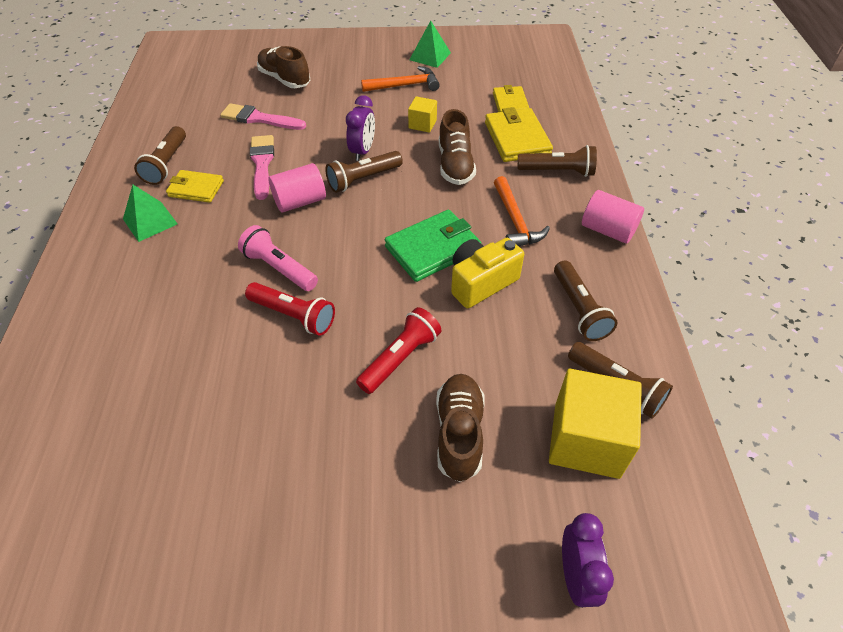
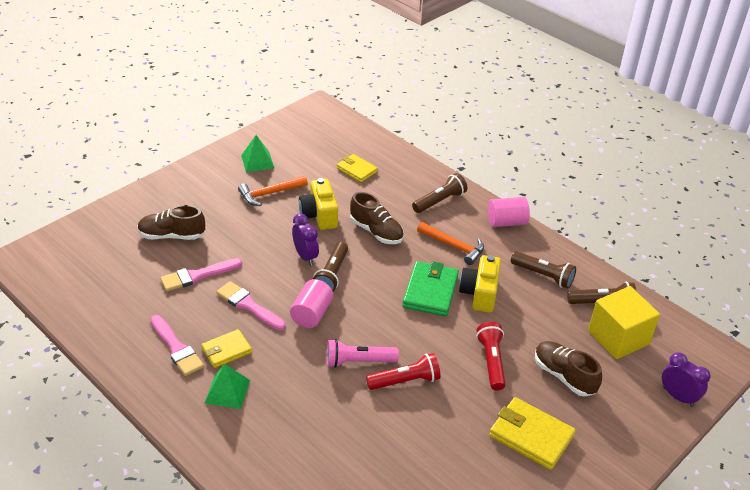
camera: 45 degrees left, 10 degrees down
brown flashlight [134,126,186,185] -> pink brush [151,315,204,376]
orange hammer [361,66,440,92] -> orange hammer turned 150 degrees counterclockwise [238,176,308,206]
yellow cube [408,96,437,133] -> yellow camera [299,178,338,230]
yellow wallet [485,107,553,162] -> yellow wallet moved to [489,397,576,470]

